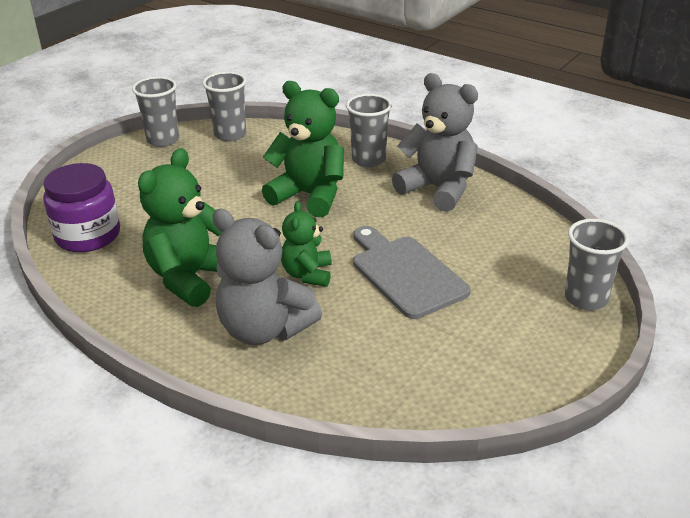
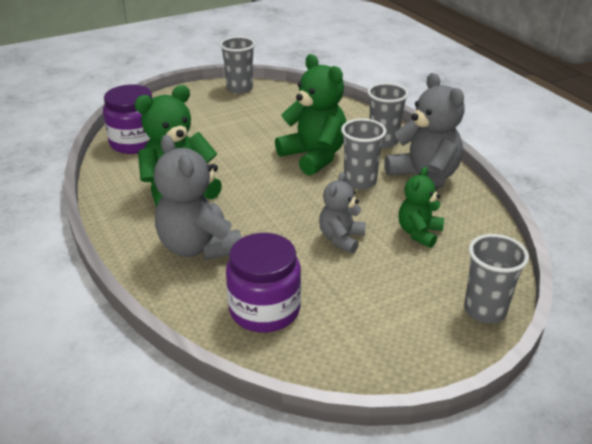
camera: 25 degrees right, 0 degrees up
grey cup [203,71,246,141] -> grey cup moved to [341,118,386,190]
green teddy bear [281,201,332,287] -> green teddy bear moved to [398,167,444,248]
grey cutting board [353,226,470,319] -> grey teddy bear [319,172,366,254]
none -> purple jar [226,233,301,332]

